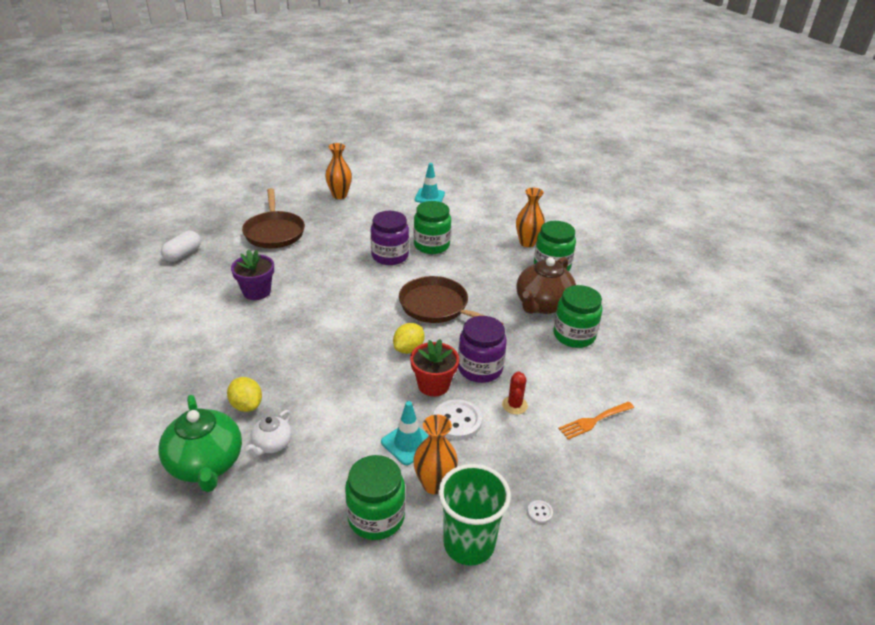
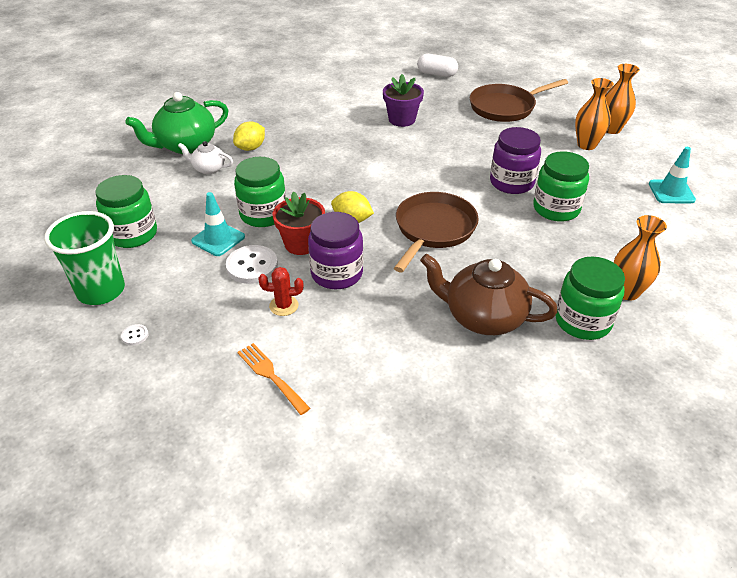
camera: 80 degrees right, 5 degrees up
orange vase [413,415,458,494] -> orange vase moved to [575,78,614,150]
green jar [554,285,602,348] -> green jar moved to [234,157,286,227]

